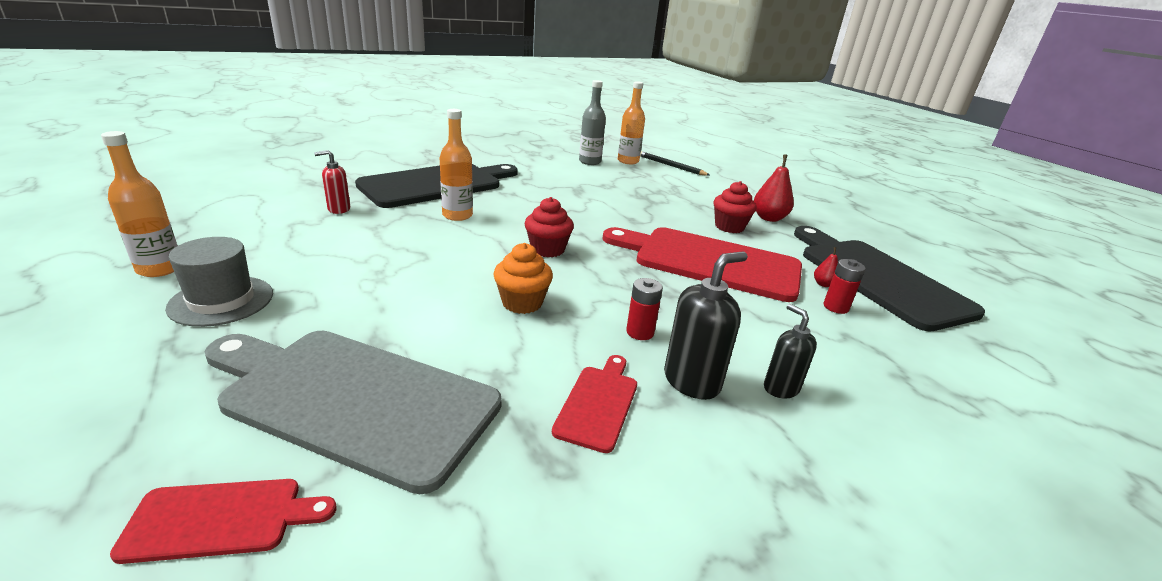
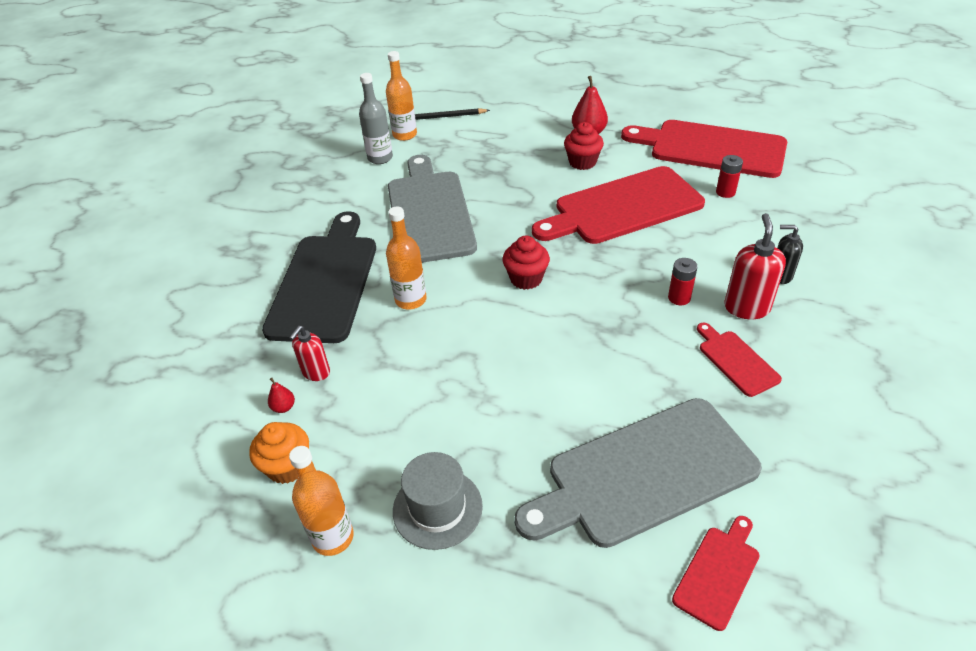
camera: 40 degrees left, 15 degrees up
orange cupcake [493,243,553,314] -> orange cupcake moved to [249,422,309,484]
black soap dispenser [664,252,748,400] -> red soap dispenser [724,213,786,319]
black cutting board [794,226,985,332] -> red cutting board [621,120,787,178]
red pear [814,247,838,287] -> red pear moved to [268,378,295,413]
none -> grey cutting board [388,155,477,263]

